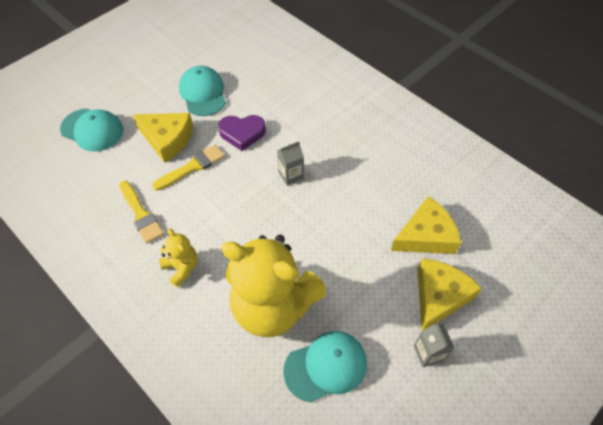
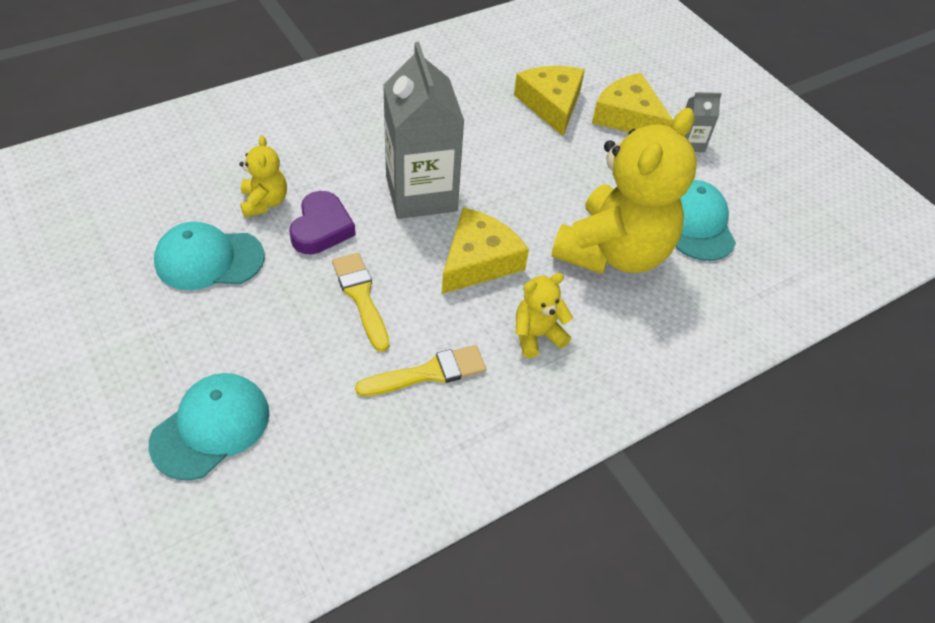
camera: 80 degrees left, 5 degrees down
yellow cheese [133,113,193,163] -> yellow cheese moved to [442,207,529,294]
grey carton [277,141,304,186] -> grey carton [383,42,464,219], size x2.28
none -> yellow teddy bear [240,135,287,218]

